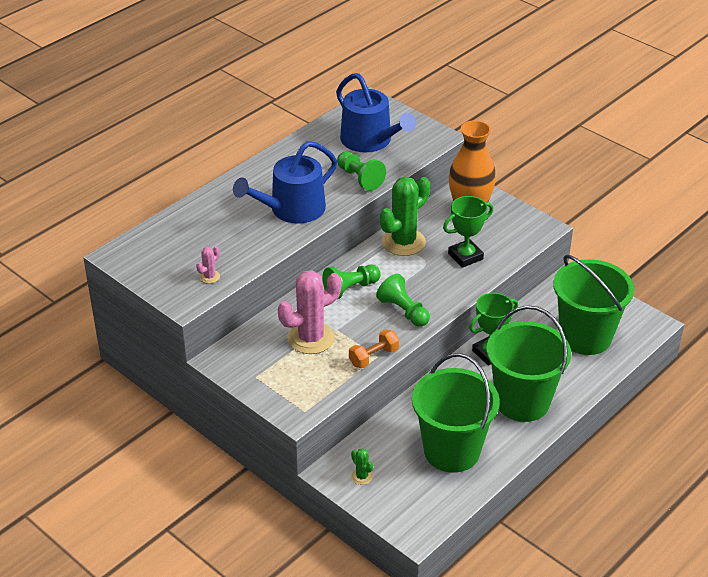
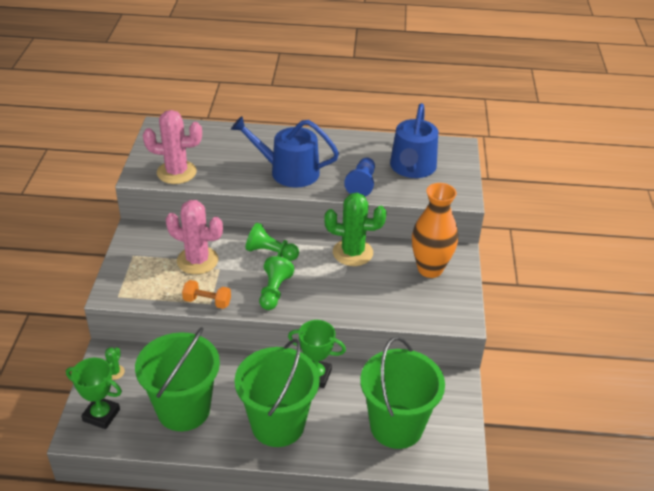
camera: 50 degrees right, 0 degrees up
pink cactus [196,246,220,284] -> pink cactus [143,110,202,184], size x2.30
green pawn [337,152,386,191] -> blue pawn [344,157,375,196]
green trophy [443,196,493,268] -> green trophy moved to [66,358,122,429]

